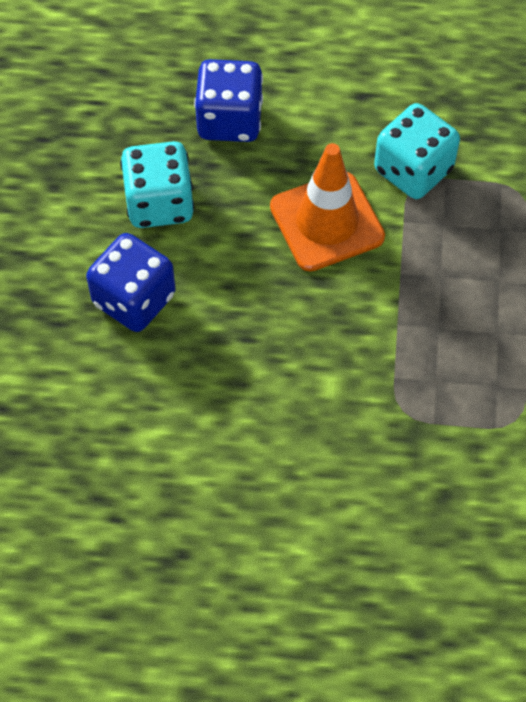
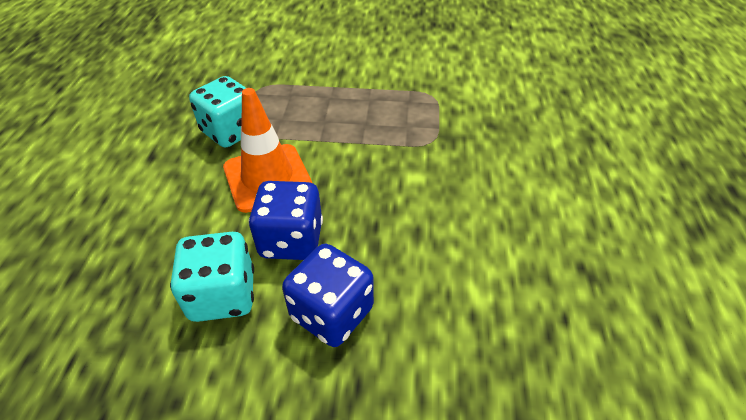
camera: 90 degrees left, 15 degrees down
blue dice [194,59,263,142] -> blue dice moved to [249,181,323,260]

